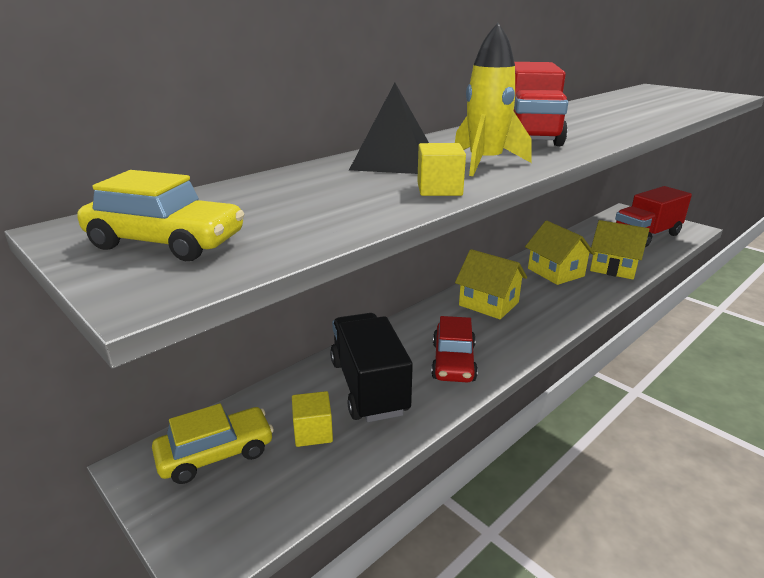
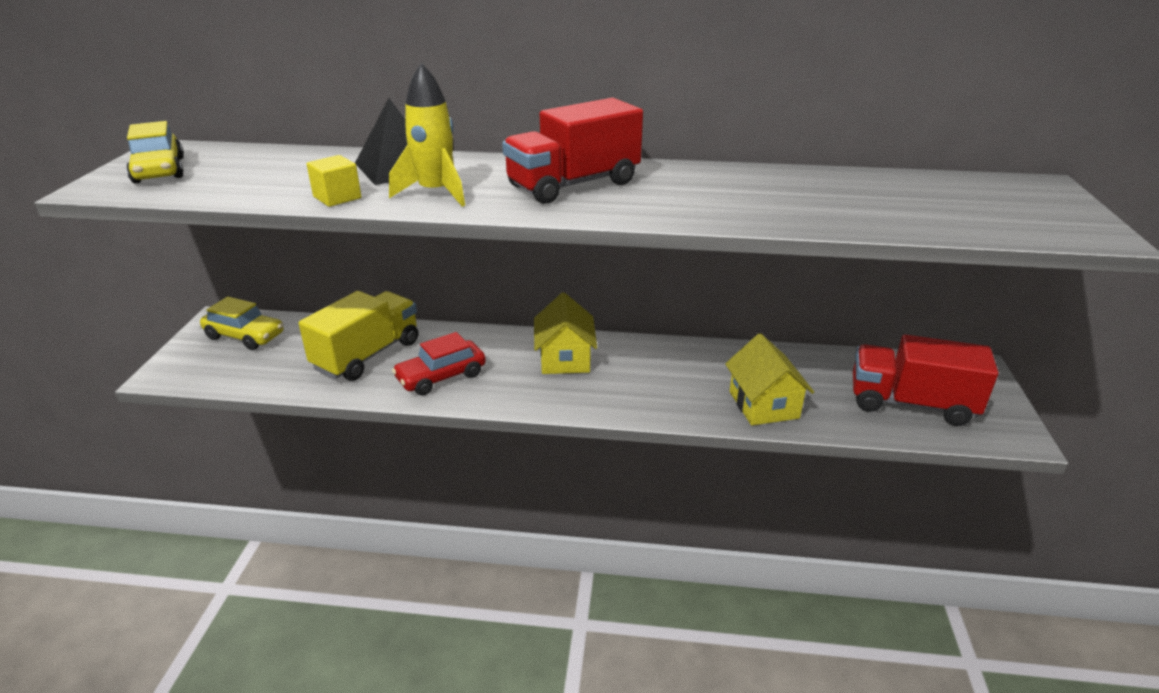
camera: 50 degrees right, 5 degrees up
yellow cube [292,391,333,447] -> none
black truck [330,313,413,422] -> yellow truck [298,291,418,381]
yellow house [525,221,595,285] -> none

